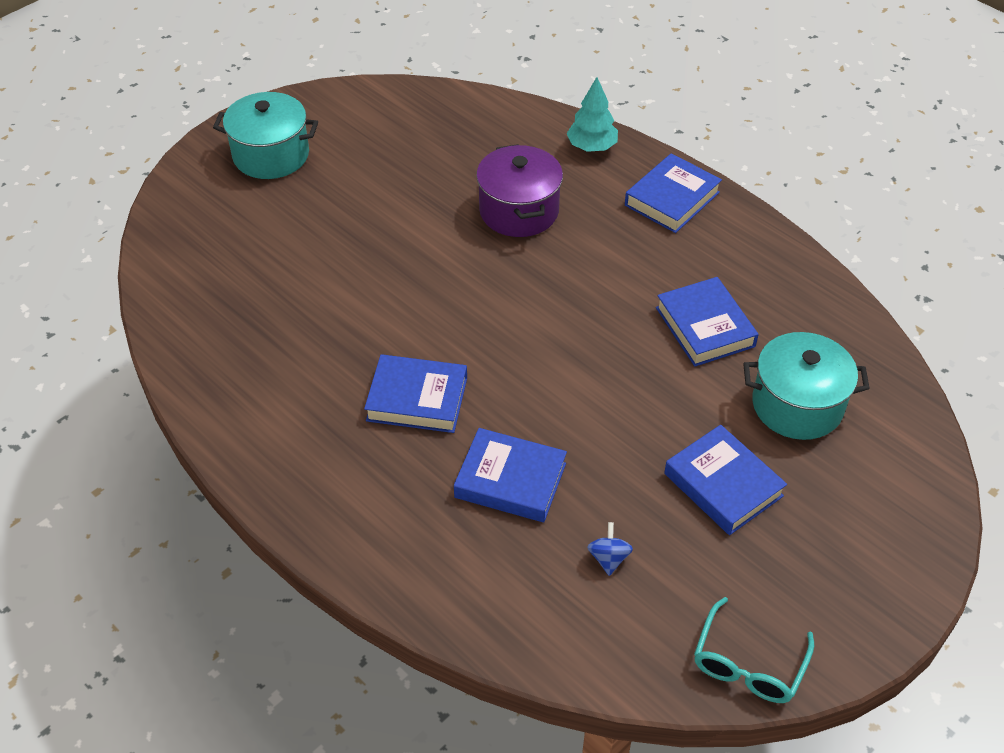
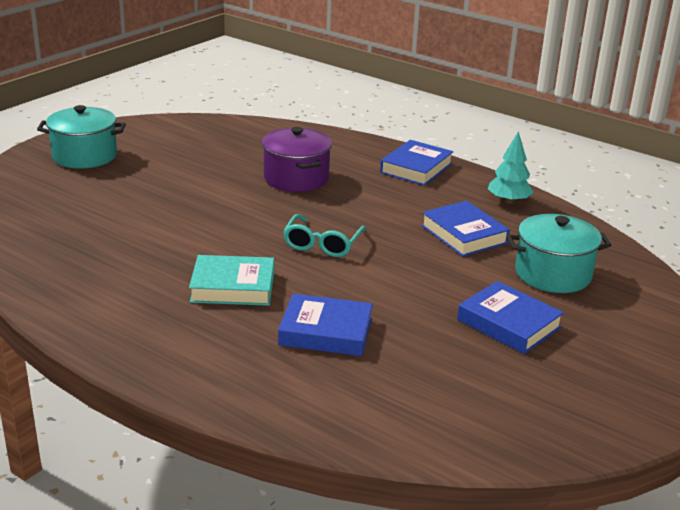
camera: 10 degrees left, 20 degrees down
blue book [364,354,467,433] -> turquoise book [189,255,274,306]
turquoise tree [566,77,618,152] -> turquoise tree moved to [488,131,534,204]
blue spinning top [587,522,633,576] -> none
turquoise glasses [694,597,814,703] -> turquoise glasses moved to [283,214,366,257]

